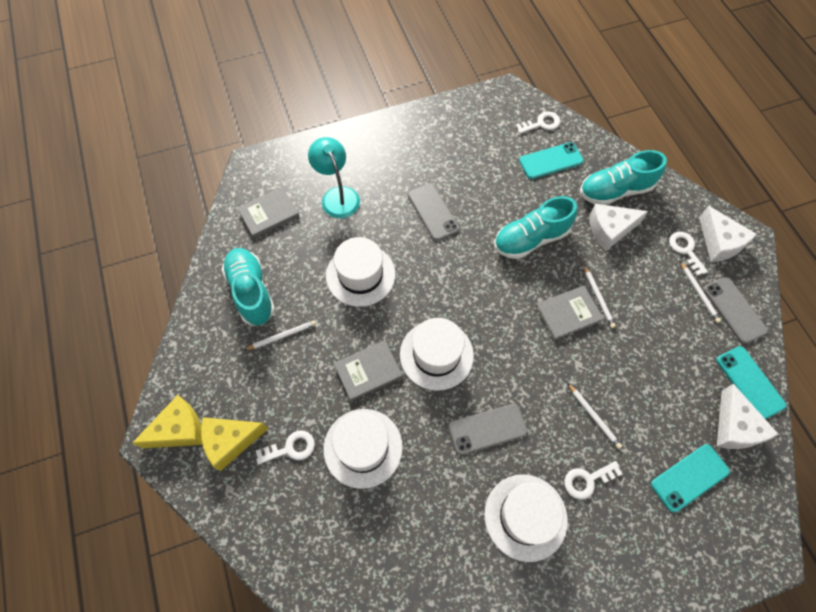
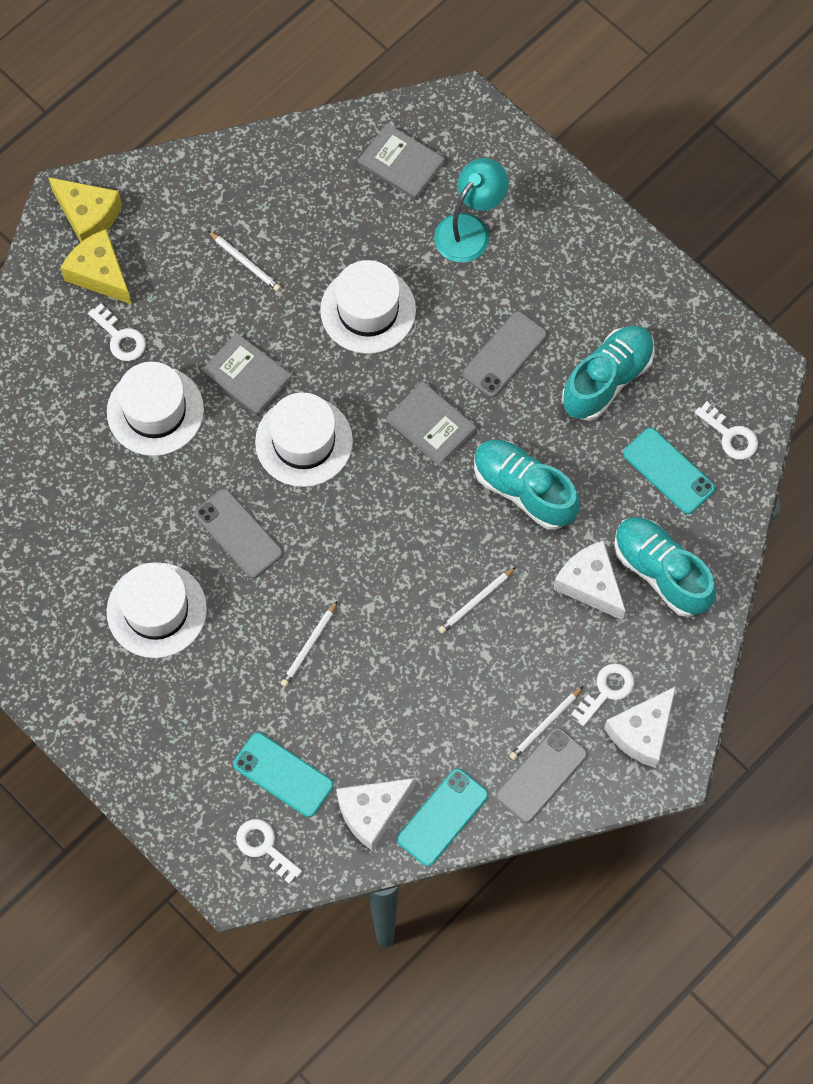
camera: 65 degrees right, 5 degrees up
turquoise shoe [222,248,275,325] -> turquoise shoe moved to [562,326,655,421]
grey book [535,286,604,340] -> grey book moved to [386,381,477,467]
white key [564,461,622,500] -> white key moved to [236,819,302,884]

